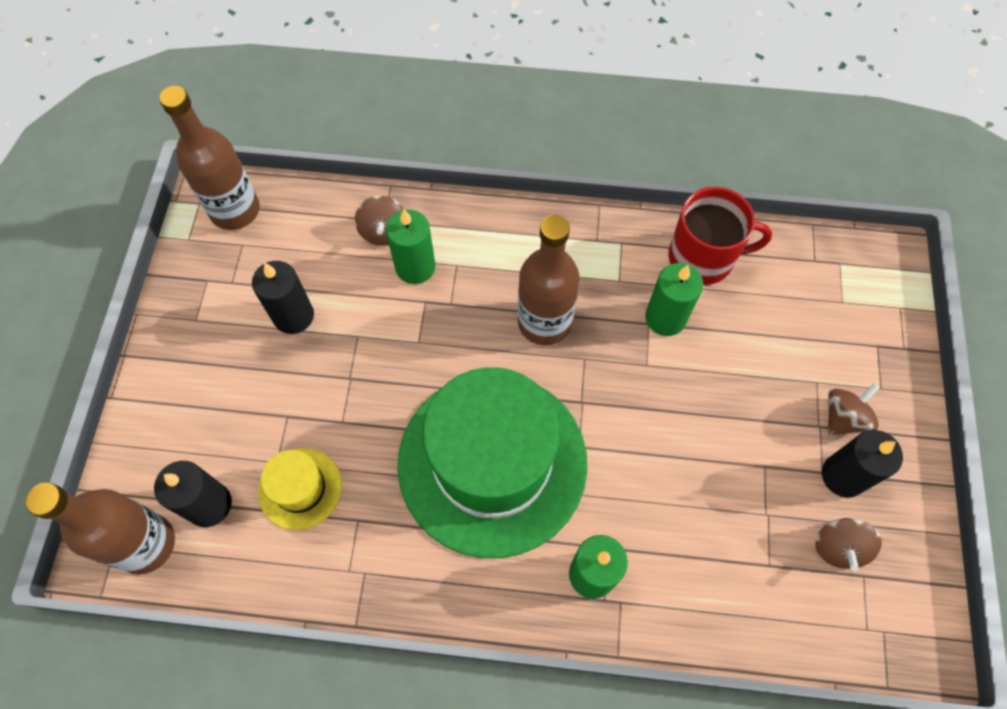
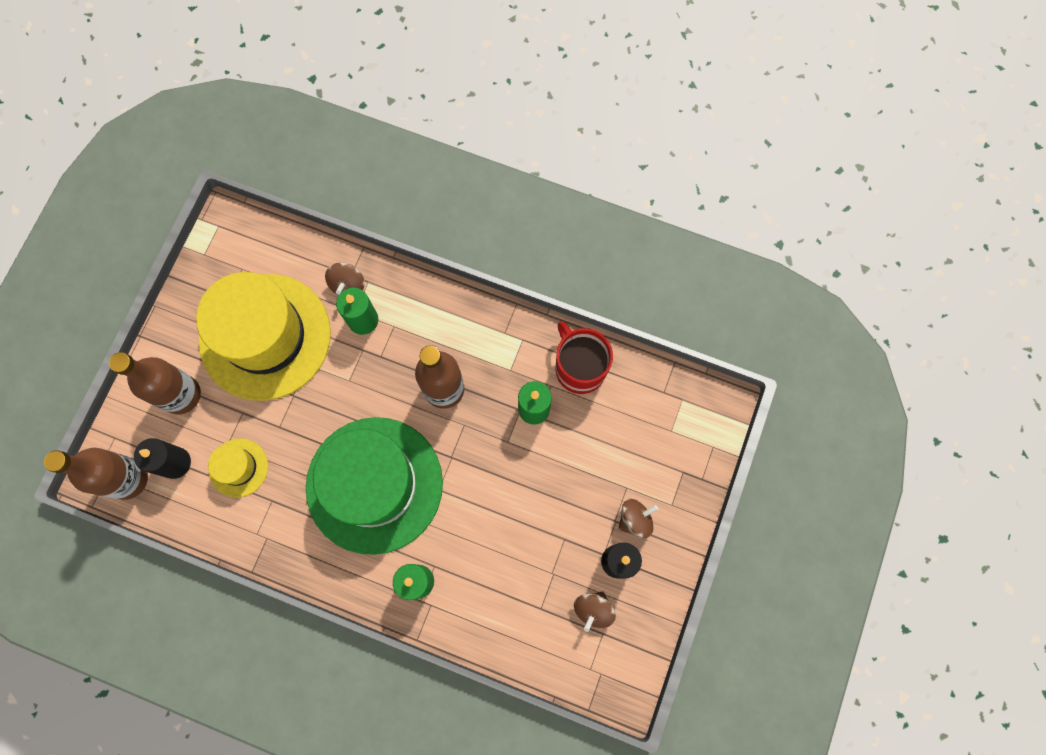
camera: 15 degrees right, 10 degrees up
brown bottle [159,86,260,230] -> brown bottle moved to [109,352,201,414]
black candle [252,261,314,334] -> yellow hat [196,272,331,401]
red mug [669,187,772,285] -> red mug turned 135 degrees counterclockwise [555,321,613,394]

